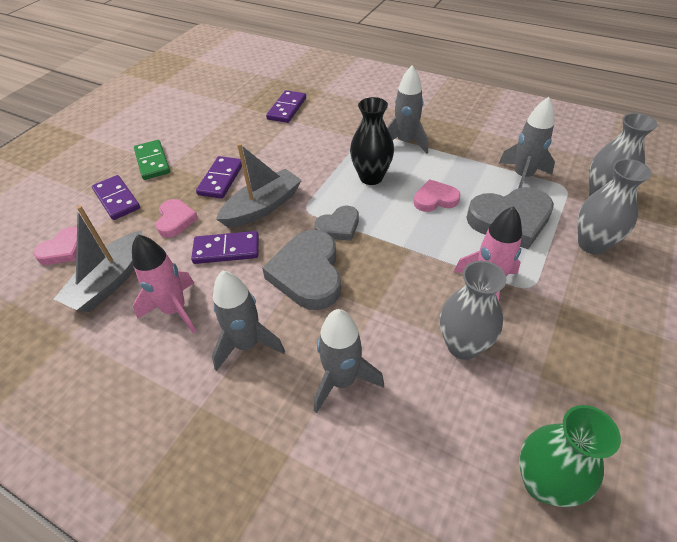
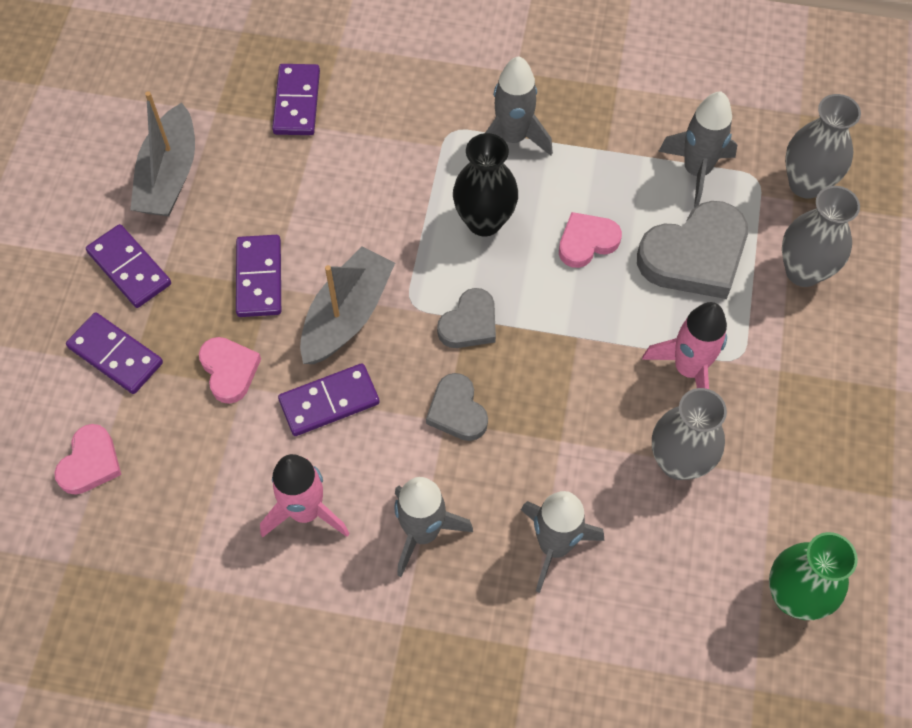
camera: 20 degrees left, 15 degrees up
grey boat [54,205,142,312] -> grey boat moved to [130,91,195,216]
green domino [134,140,170,180] -> purple domino [86,224,171,308]
grey heart [262,230,341,310] -> grey heart [426,373,488,441], size x0.57

